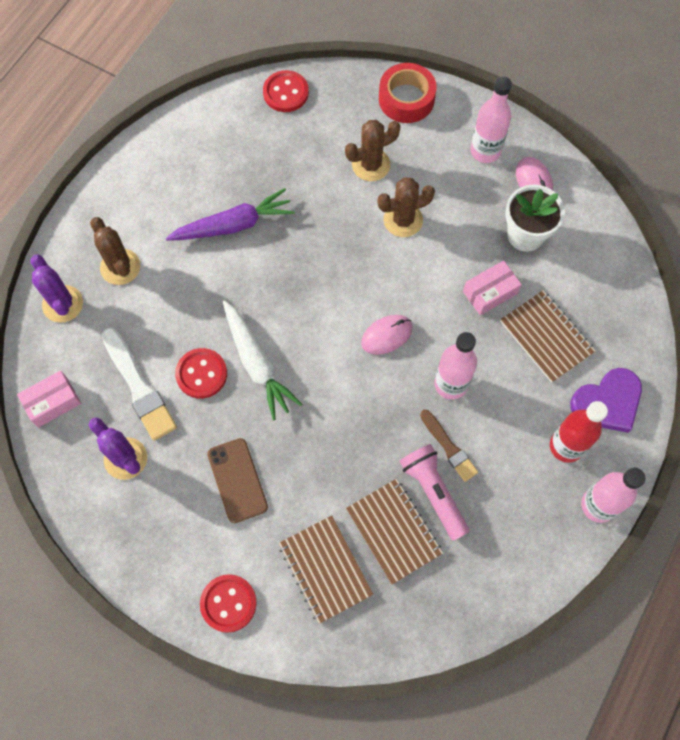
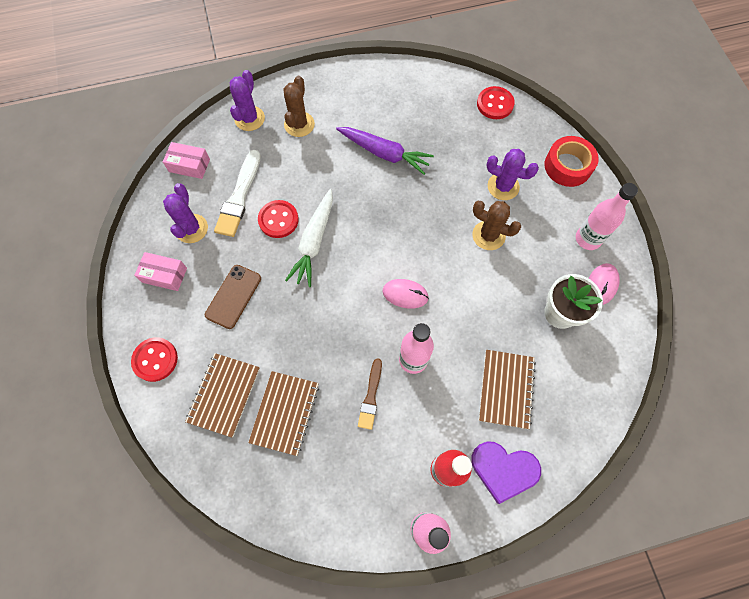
camera: 45 degrees right, 0 degrees up
brown cactus [345,120,401,181] -> purple cactus [486,149,539,200]
pink flashlight [399,444,470,541] -> none
pink box [463,261,522,315] -> pink box moved to [134,252,187,291]

